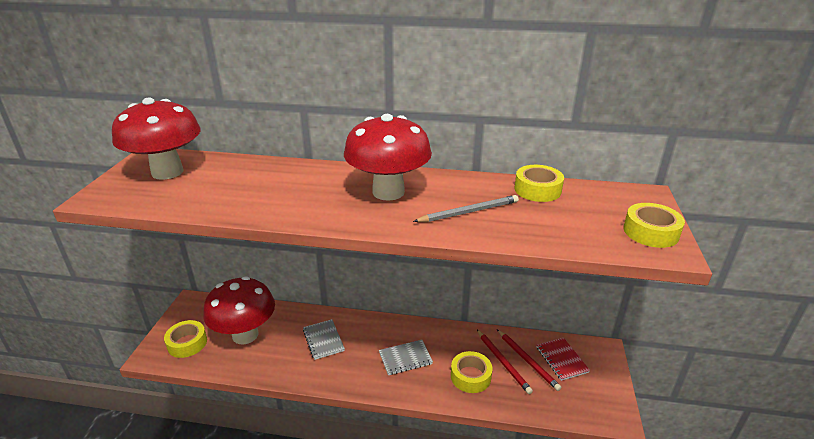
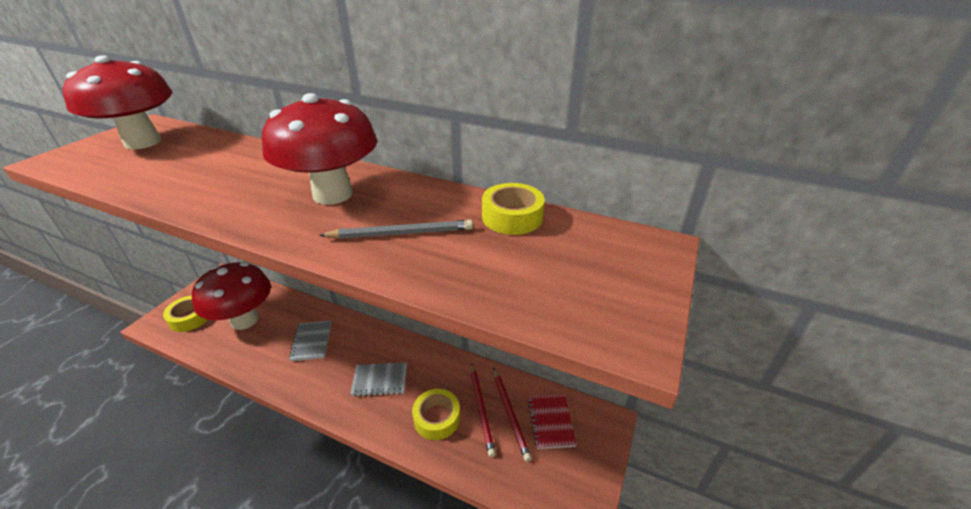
camera: 15 degrees right, 5 degrees up
yellow tape [623,203,685,248] -> none

